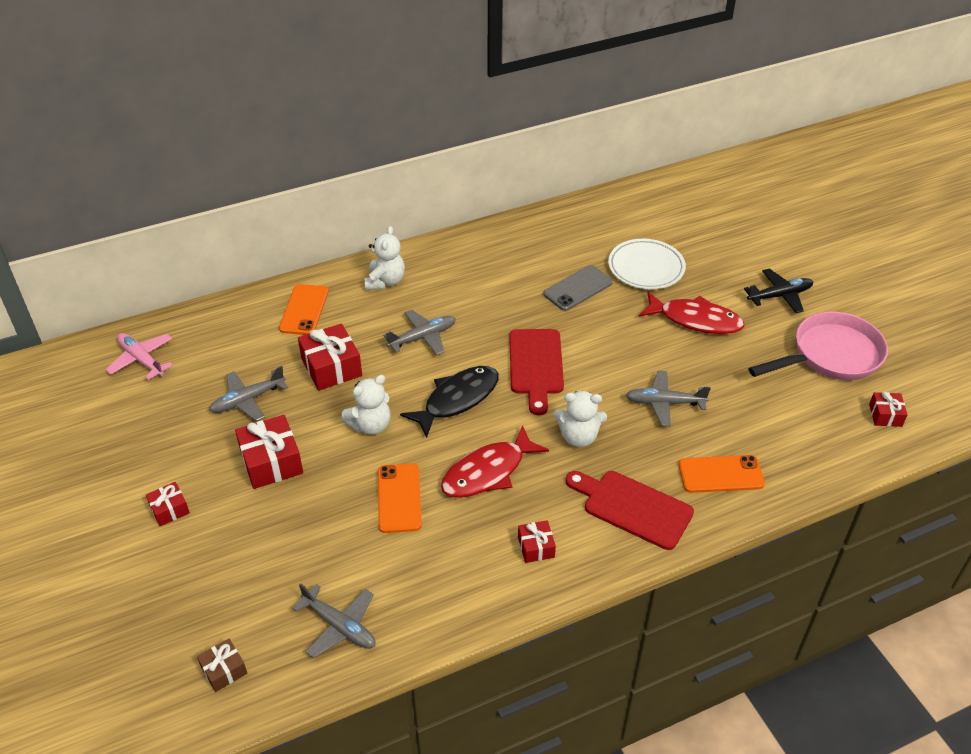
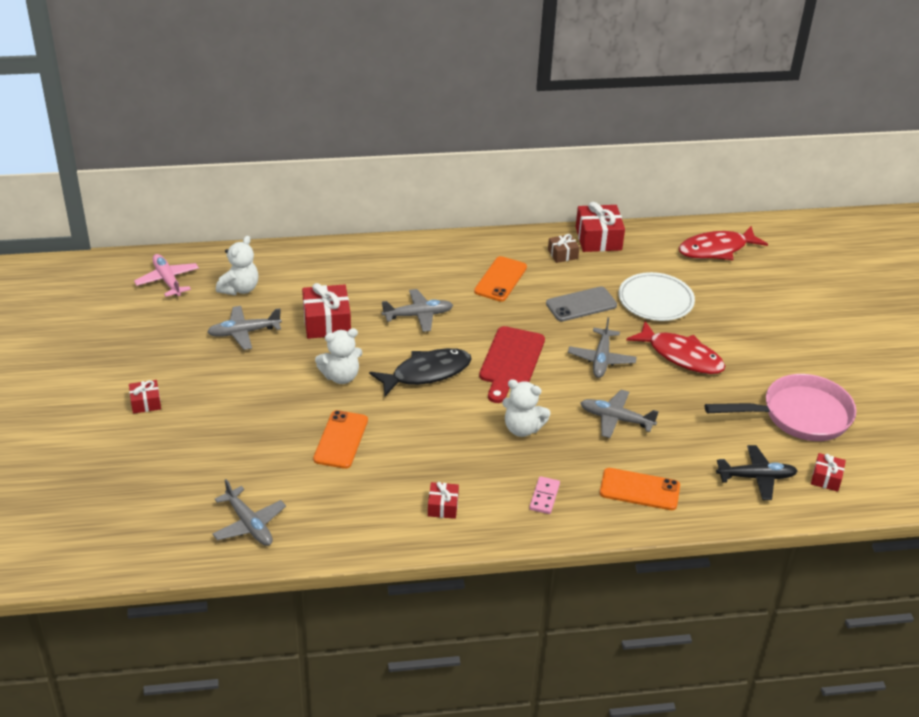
camera: 15 degrees right, 5 degrees down
brown gift [197,639,247,692] -> brown gift moved to [548,234,580,263]
red gift [235,415,303,489] -> red gift moved to [576,202,625,252]
orange phone [279,284,328,335] -> orange phone moved to [474,256,527,302]
white teddy bear [365,226,405,290] -> white teddy bear moved to [216,236,259,295]
red fish [441,425,549,498] -> red fish moved to [679,226,768,260]
red cutting board [566,471,694,550] -> pink domino [529,476,560,514]
black plane [744,268,813,313] -> black plane moved to [716,445,798,500]
none -> grey plane [568,317,637,378]

